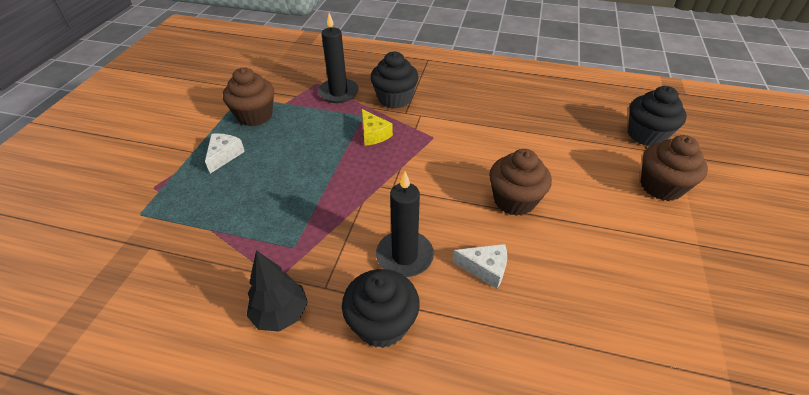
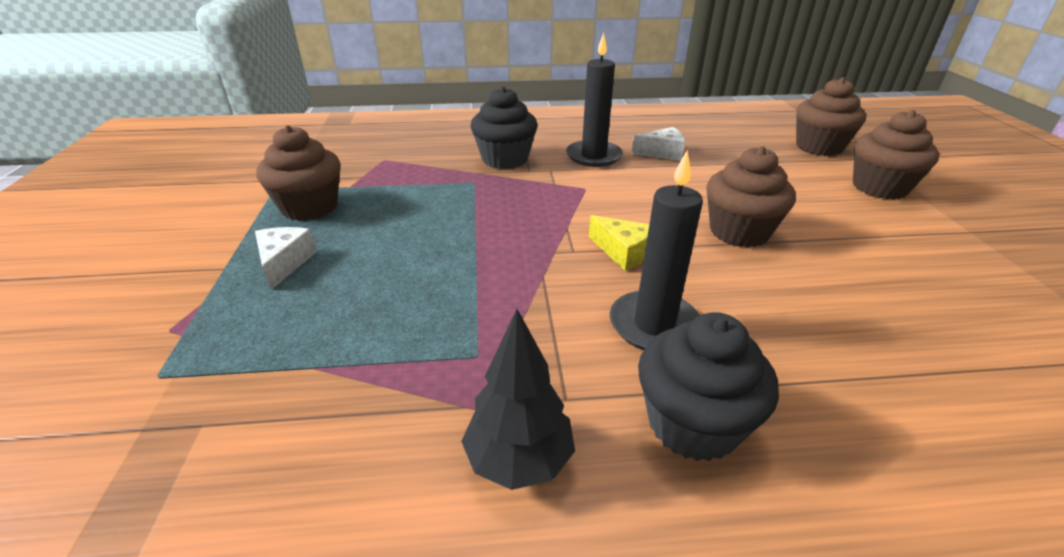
camera: 20 degrees left, 10 degrees down
black candle [318,13,359,103] -> black candle moved to [566,33,623,167]
yellow cheese [362,109,393,146] -> yellow cheese moved to [589,215,649,271]
white cheese [453,244,507,289] -> white cheese moved to [632,127,685,161]
black cupcake [628,86,687,146] -> brown cupcake [796,77,866,156]

